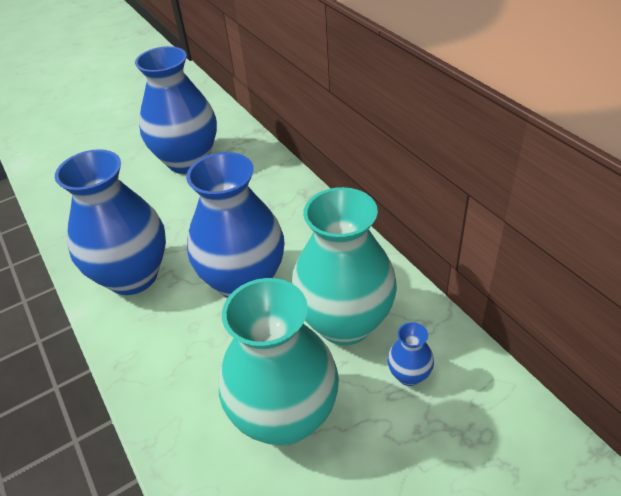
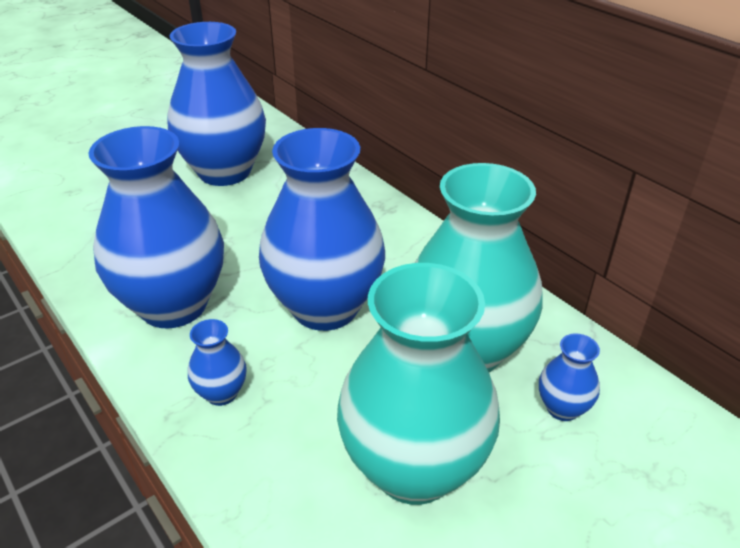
camera: 10 degrees left, 5 degrees down
none -> blue vase [188,319,247,406]

